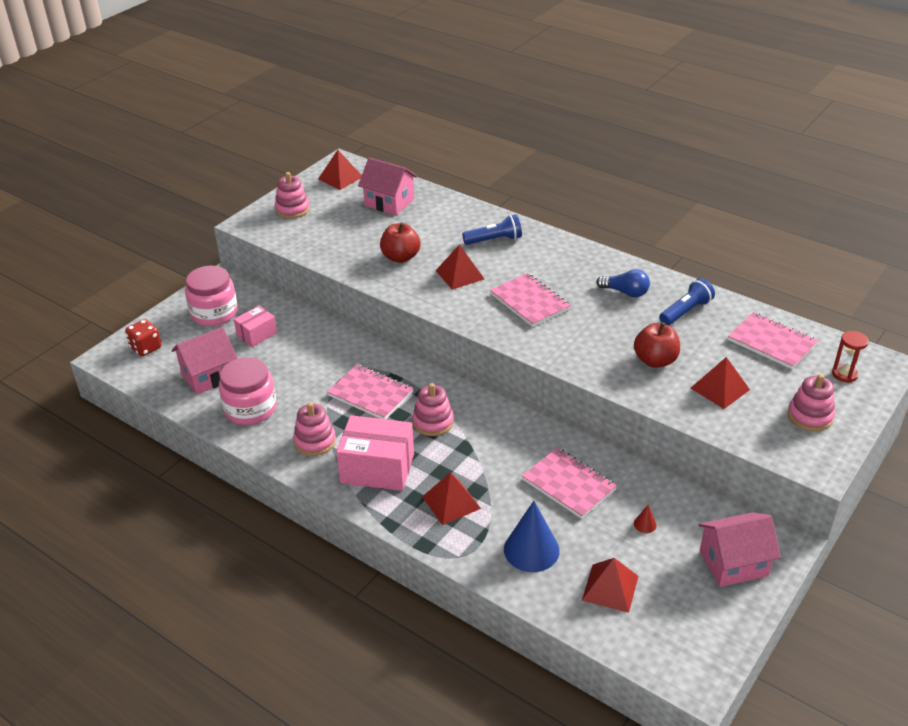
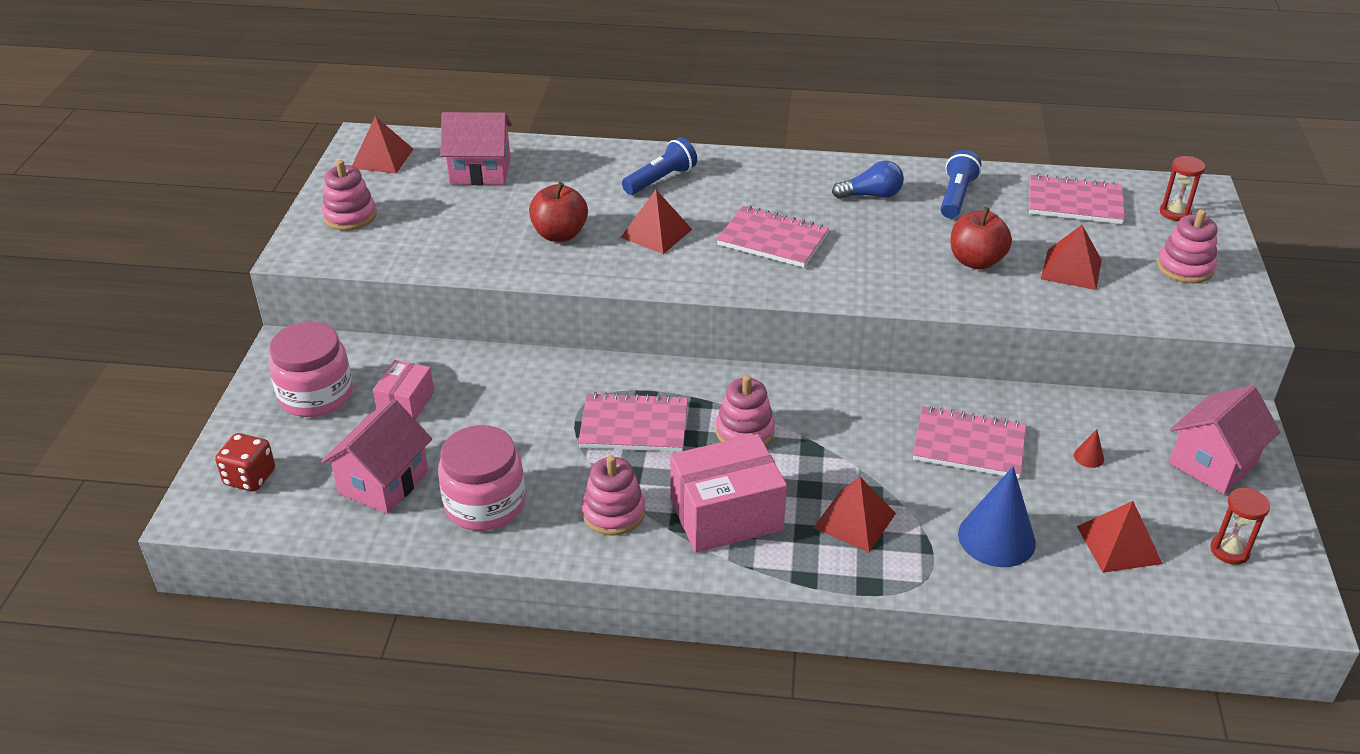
camera: 30 degrees left, 0 degrees up
none -> red hourglass [1211,488,1270,565]

